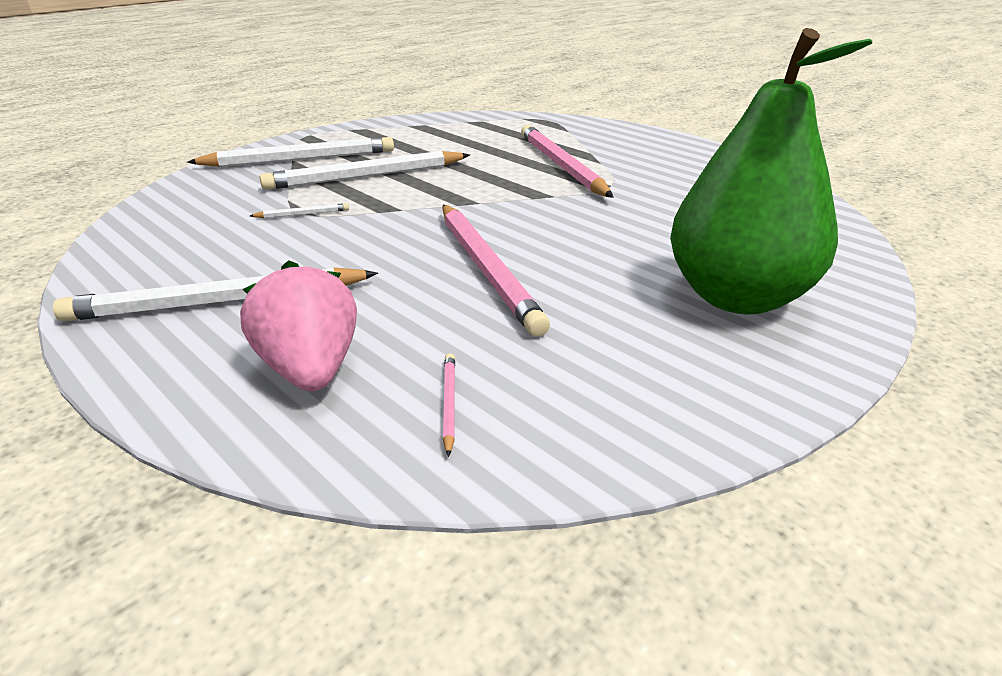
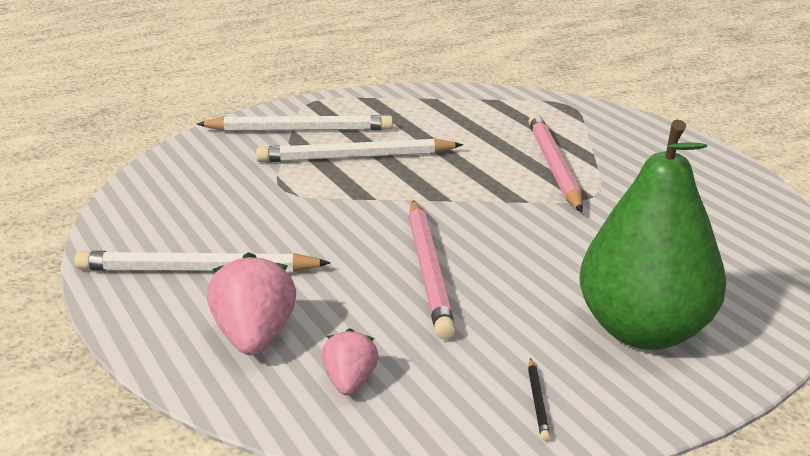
camera: 15 degrees right, 5 degrees down
white pencil [250,203,349,218] -> none
pink pencil [443,353,455,457] -> pink strawberry [322,328,379,395]
none -> black pencil [528,358,550,441]

